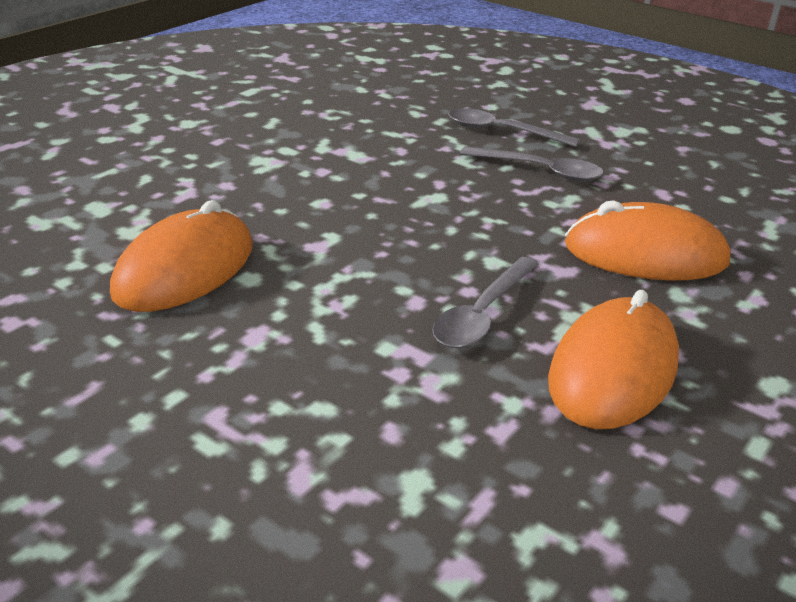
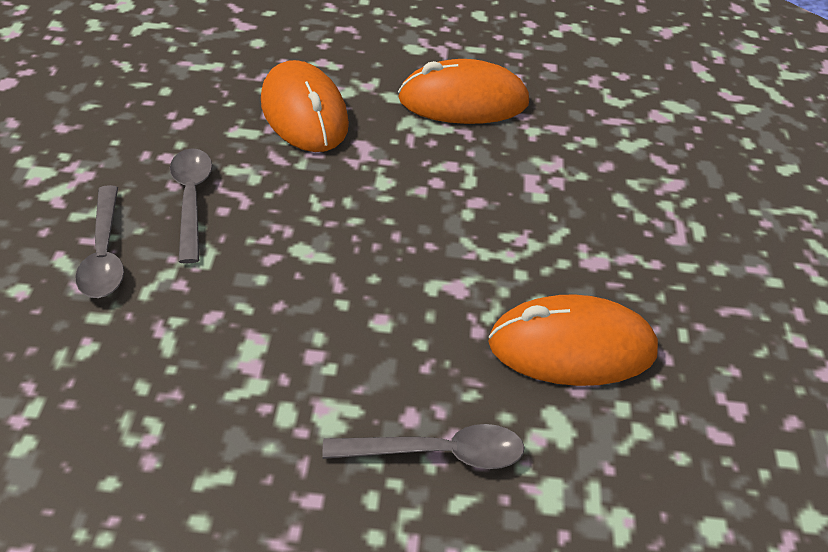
camera: 125 degrees left, 10 degrees up
grey spoon [432,257,539,348] -> grey spoon moved to [322,424,525,469]

